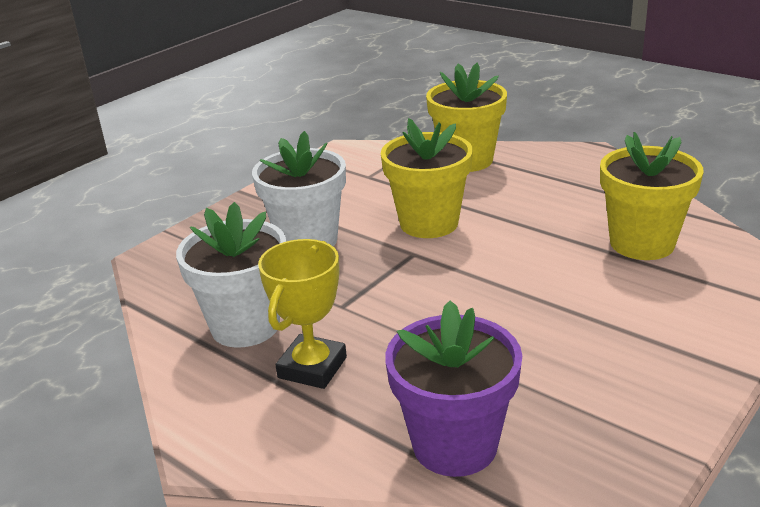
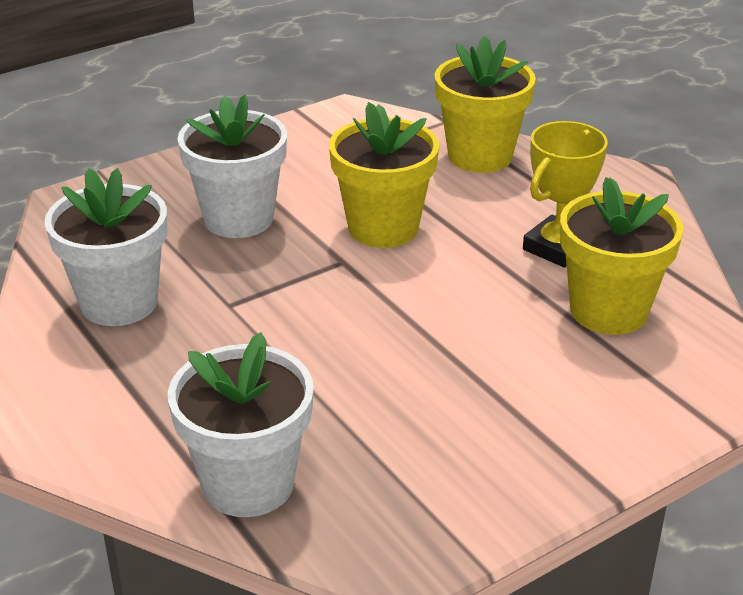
camera: 15 degrees right, 5 degrees up
yellow trophy [258,239,347,389] -> yellow trophy moved to [523,121,608,268]
purple flower pot [385,301,522,477] -> white flower pot [168,332,314,517]

